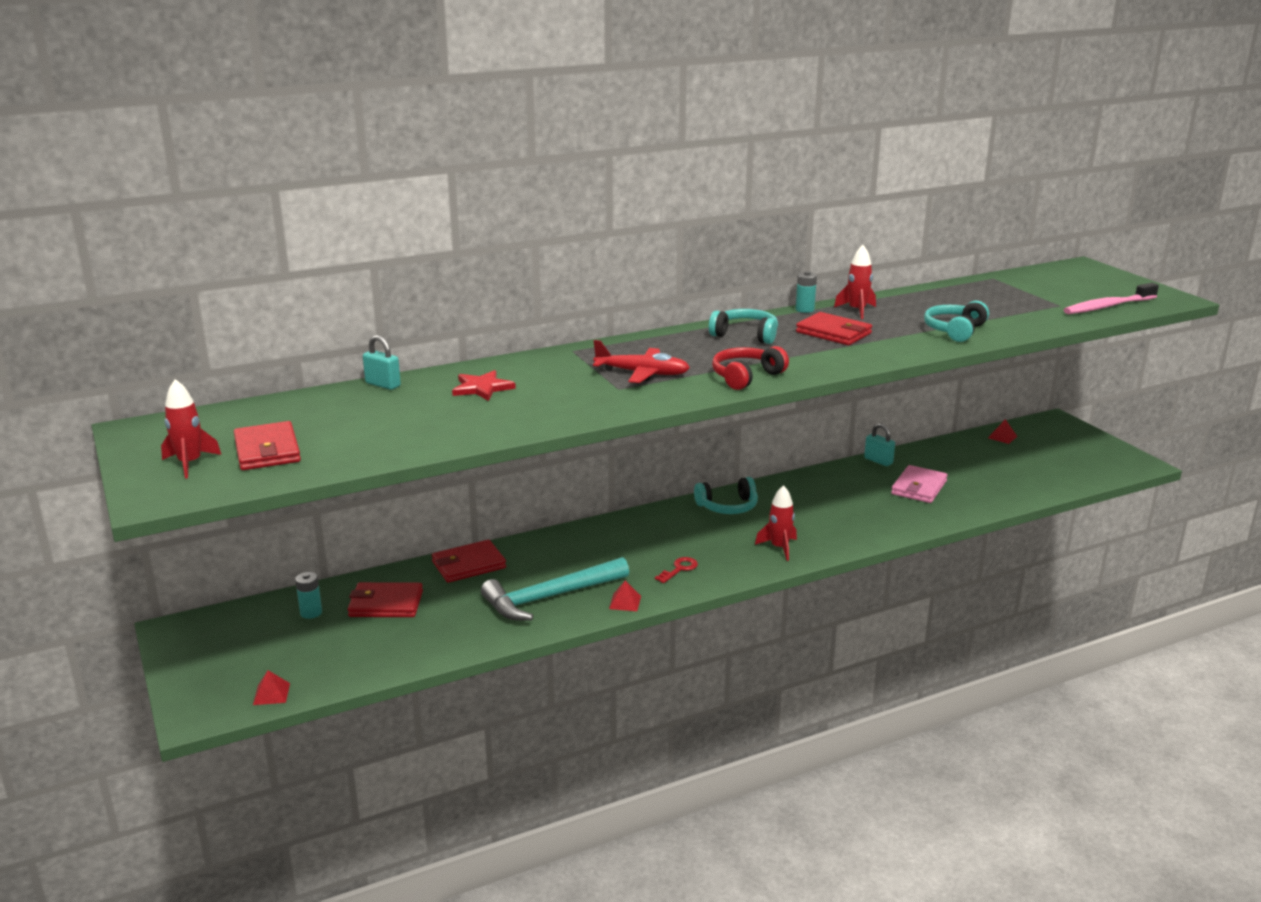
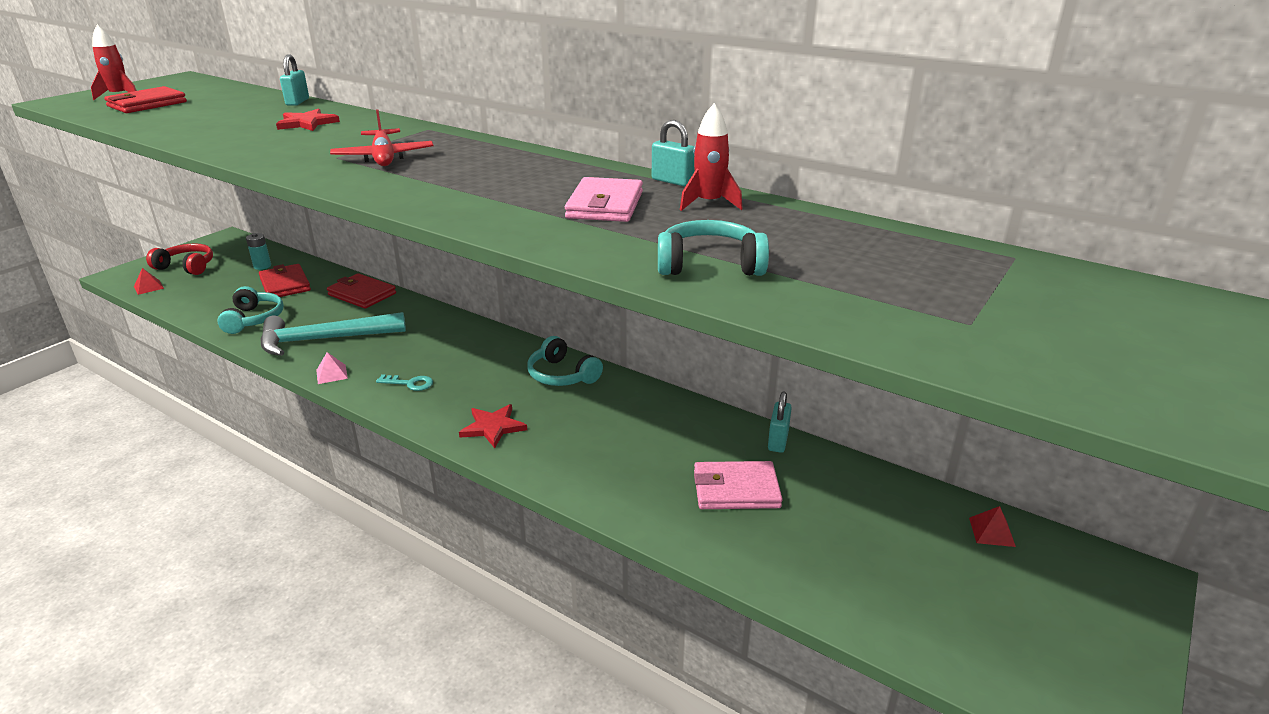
camera: 60 degrees right, 5 degrees up
turquoise hammer [481,557,629,621] -> turquoise hammer turned 45 degrees counterclockwise [260,312,406,356]
red pyramid [609,581,641,611] -> pink pyramid [316,352,348,384]
red key [655,557,698,583] -> turquoise key [376,374,433,391]
turquoise headphones [709,309,778,344] -> turquoise headphones moved to [217,286,284,334]
red headphones [712,346,789,390] -> red headphones moved to [146,243,213,275]
red rocket [755,485,797,561] -> red star [459,404,527,448]
turquoise battery [796,271,817,313] -> turquoise padlock [652,120,695,186]
red wallet [796,312,872,345] -> pink wallet [565,177,643,222]
pink toothbrush [1064,283,1159,314] -> none

